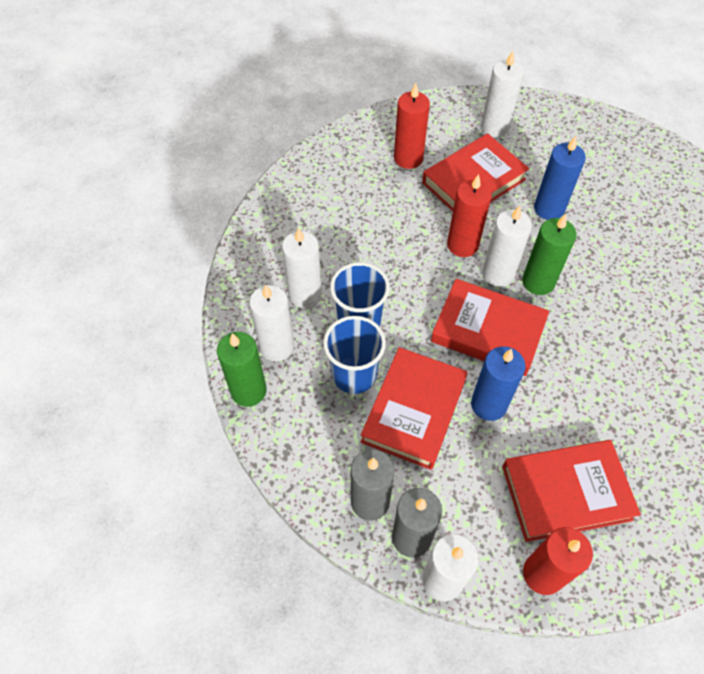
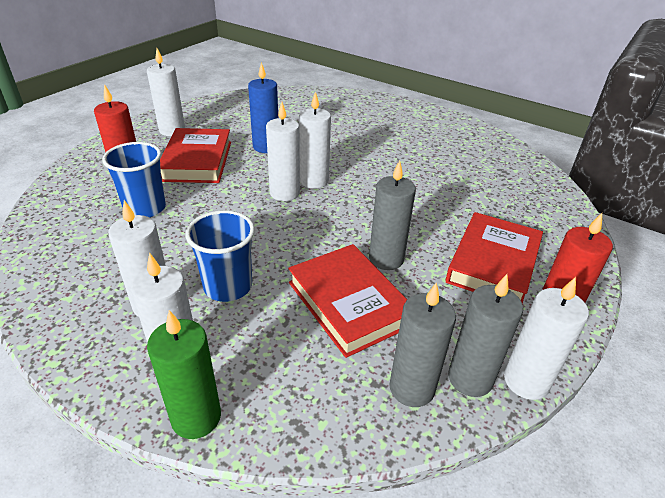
camera: 55 degrees left, 20 degrees down
blue cup [323,316,386,394] -> blue cup moved to [102,142,166,218]
red book [431,279,549,376] -> none
red candle [447,174,492,257] -> none
blue candle [471,346,526,421] -> grey candle [369,160,416,270]
green candle [522,214,577,295] -> white candle [299,92,331,189]

